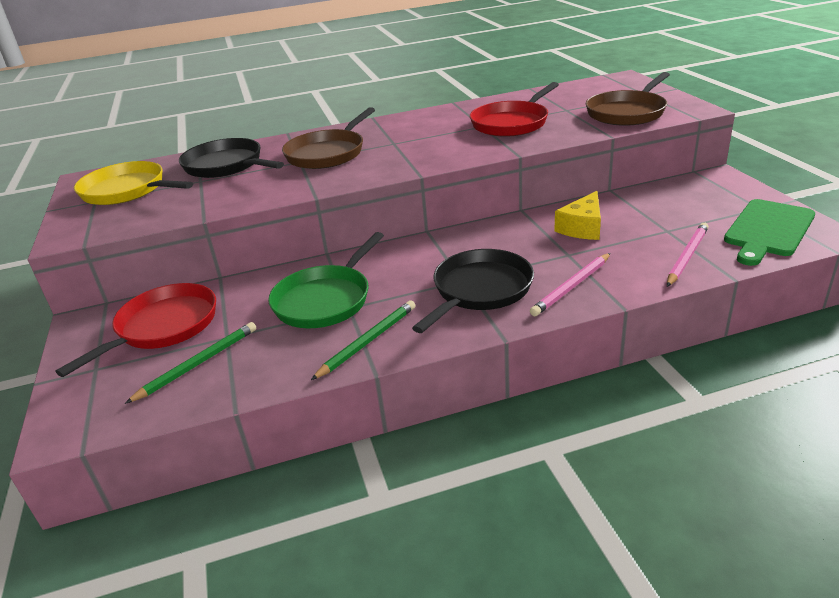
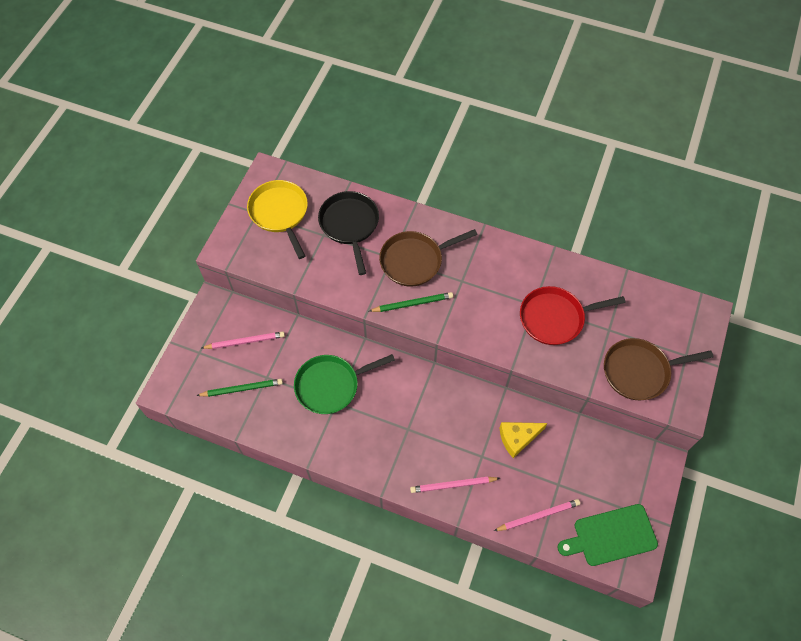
camera: 35 degrees right, 30 degrees up
red pan [55,283,216,377] -> pink pencil [202,331,285,349]
green pencil [311,300,415,380] -> green pencil moved to [369,292,453,312]
black pan [412,249,534,333] -> none

